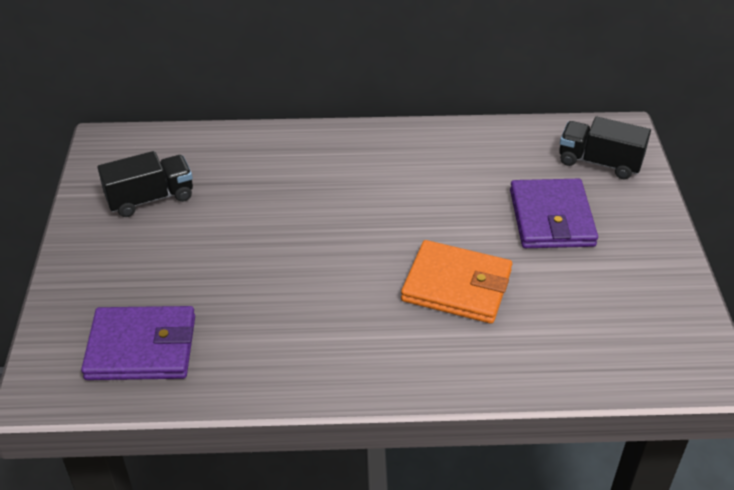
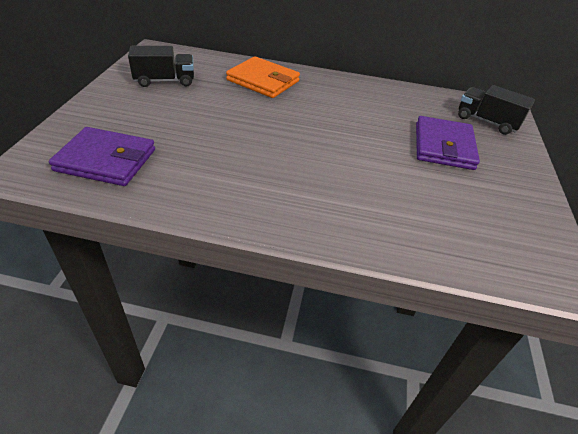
camera: 10 degrees right, 0 degrees up
orange wallet [401,240,512,324] -> orange wallet moved to [226,56,300,98]

